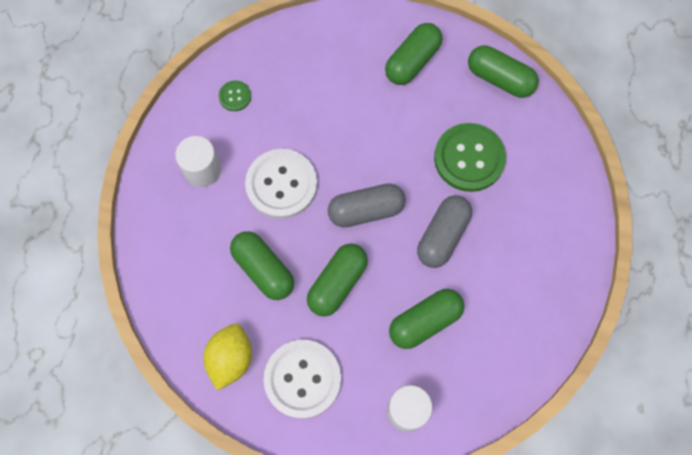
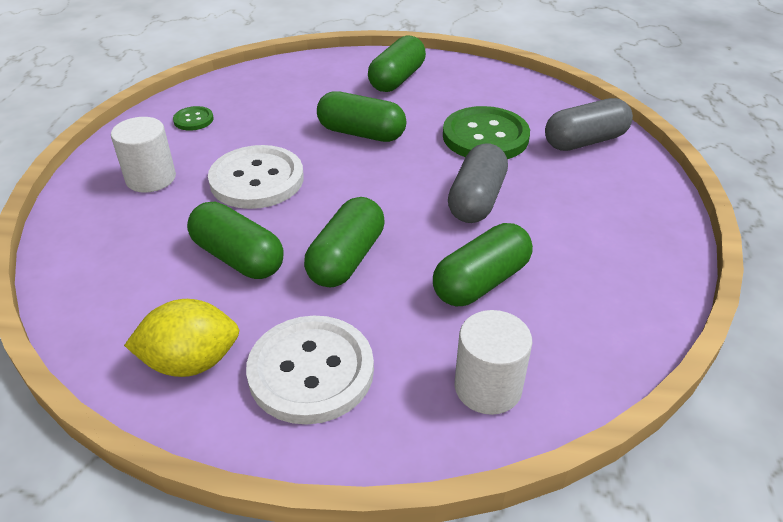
camera: 10 degrees left, 30 degrees down
yellow lemon [203,324,252,391] -> yellow lemon turned 75 degrees clockwise [124,299,239,377]
grey capsule [328,183,406,227] -> grey capsule moved to [545,98,633,151]
green capsule [468,45,539,98] -> green capsule moved to [317,91,406,142]

